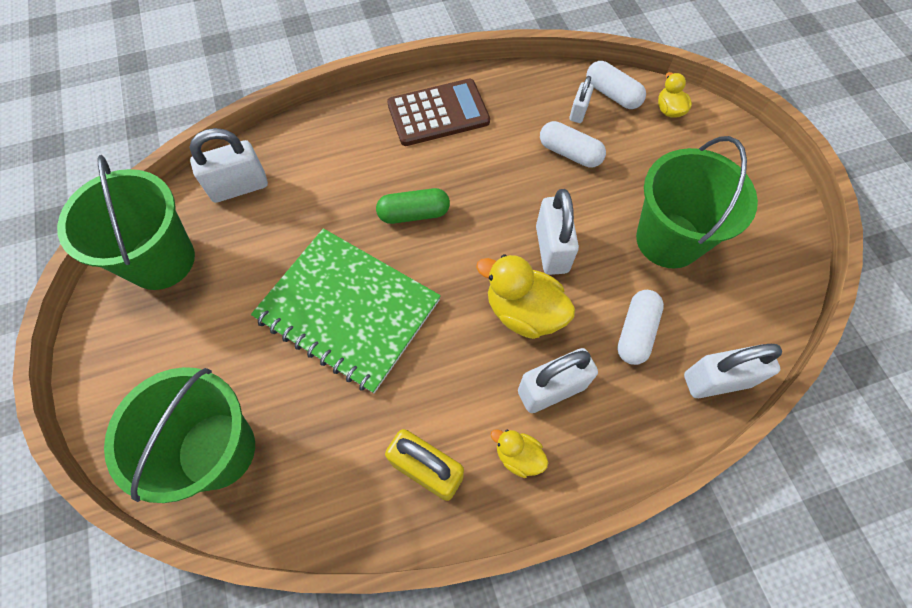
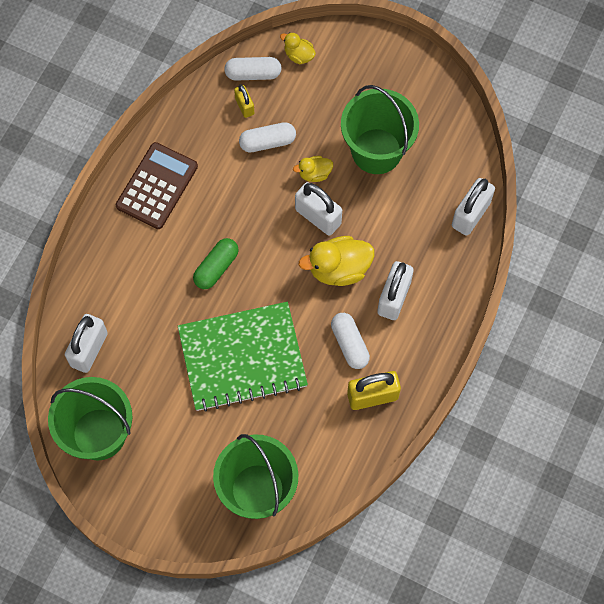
camera: 45 degrees left, 5 degrees up
yellow duck [490,429,548,478] -> yellow duck moved to [293,156,333,182]
white padlock [570,76,594,123] -> yellow padlock [234,84,254,118]
white capsule [617,290,664,365] -> white capsule moved to [331,313,370,369]

